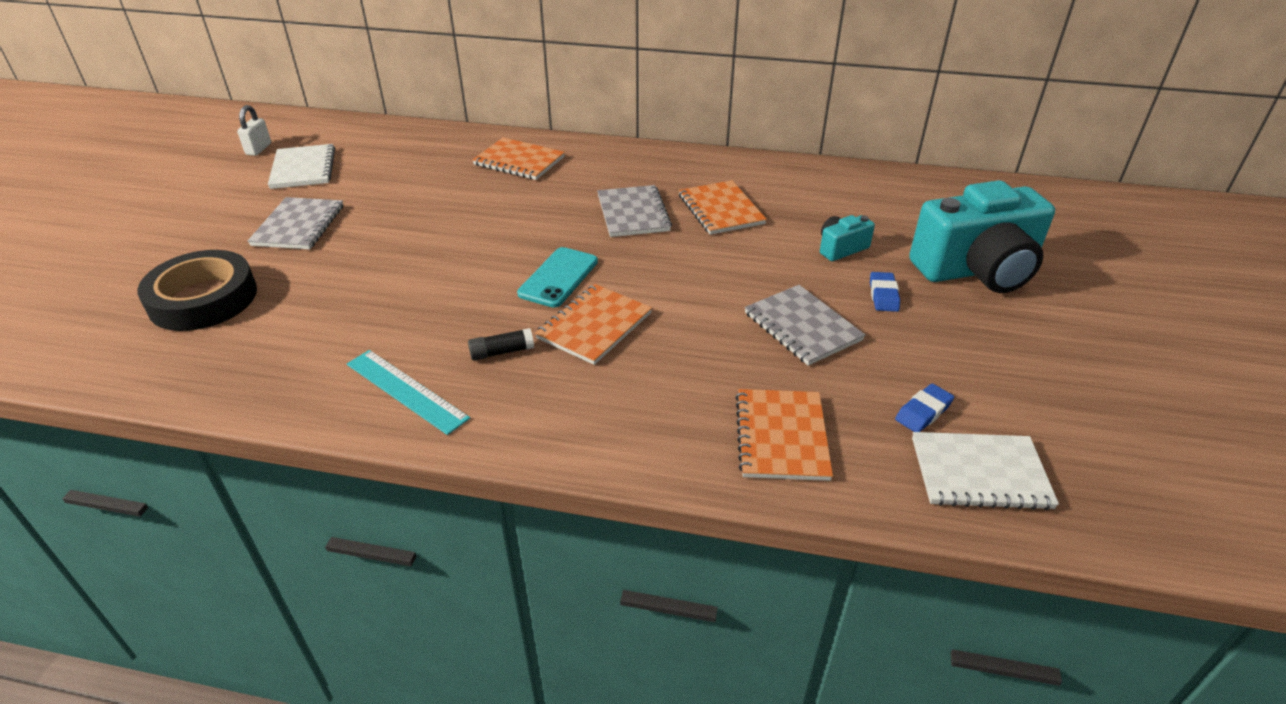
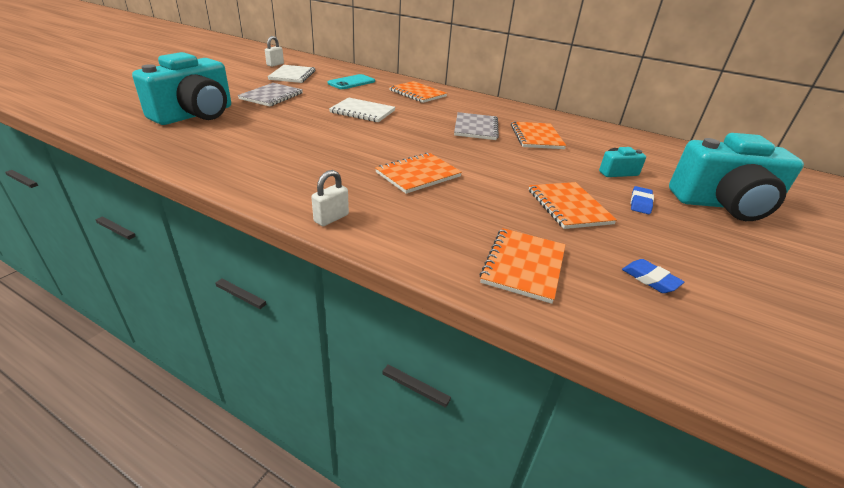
camera: 15 degrees right, 5 degrees down
black tape [137,250,257,331] -> turquoise camera [132,52,231,125]
turquoise ruler [347,350,470,435] -> none
black glue stick [468,328,534,361] -> none
turquoise phone [517,247,598,308] -> turquoise phone moved to [328,74,375,89]
grey notebook [745,285,865,366] -> orange notebook [529,182,617,229]
blue eraser [895,384,954,432] -> blue eraser turned 75 degrees clockwise [622,259,684,293]
white notebook [912,432,1059,510] -> white notebook moved to [329,97,395,122]
none -> white padlock [311,170,349,226]

